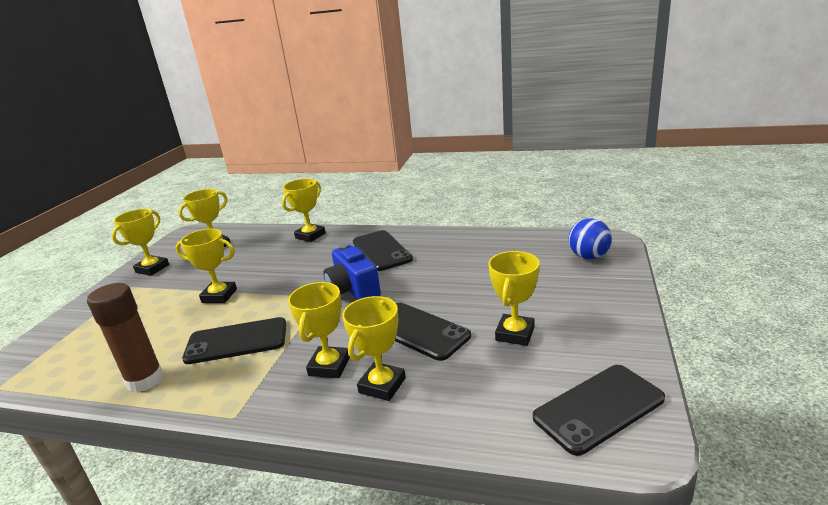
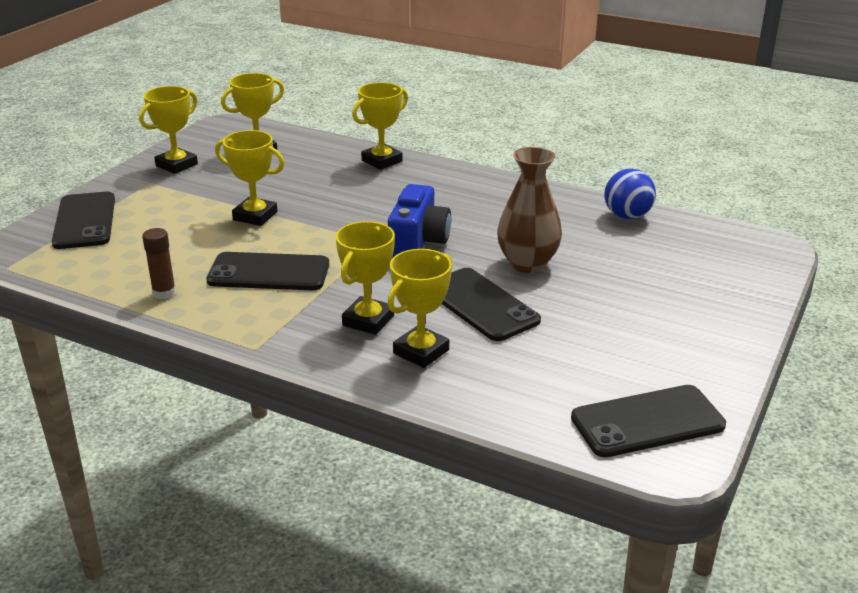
camera: 10 degrees right, 5 degrees up
brown glue stick [87,283,164,393] -> brown glue stick [142,228,176,299], size x0.58
blue camera [324,244,381,300] -> blue camera turned 150 degrees counterclockwise [388,184,451,257]
black phone [353,230,413,271] -> black phone moved to [52,192,115,249]
yellow trophy [488,251,540,346] -> none
blue ball [569,218,612,259] -> blue ball moved to [604,168,656,219]
none -> brown vase [497,147,562,273]

